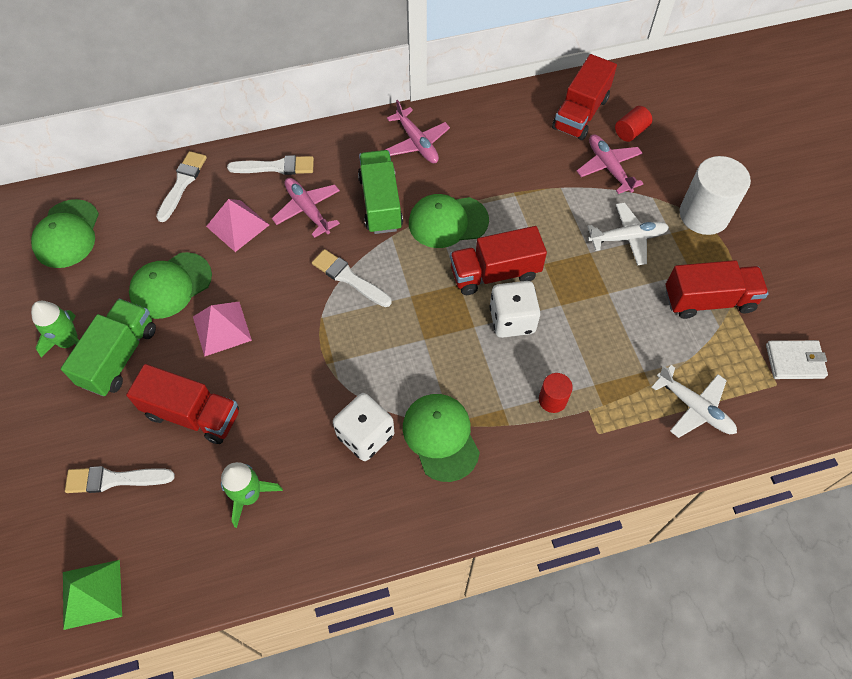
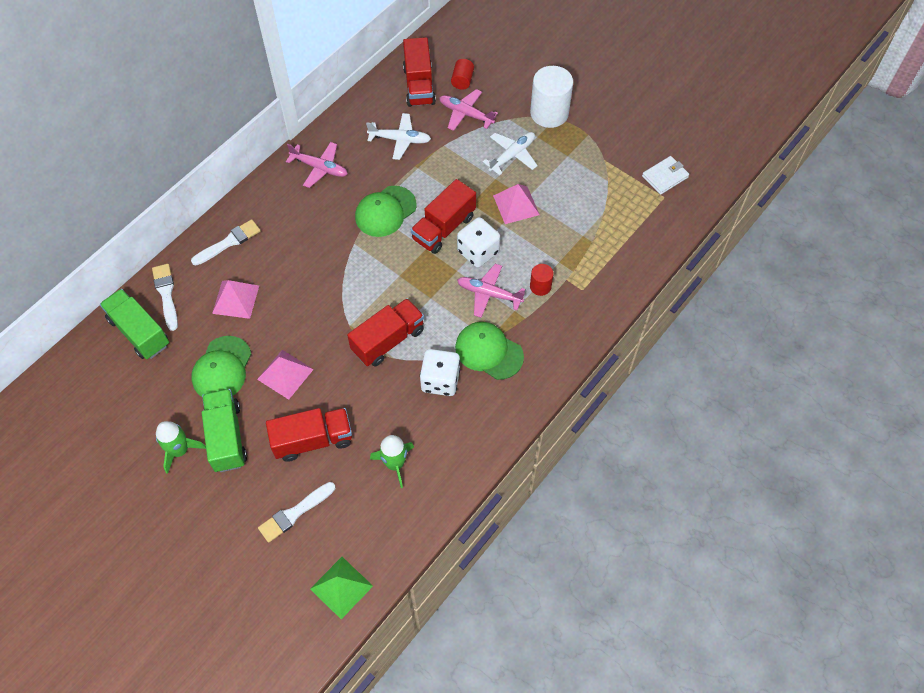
camera: 35 degrees left, 0 degrees up
green cap [31,199,99,268] -> none
pink plane [272,178,340,238] -> pink plane moved to [457,264,525,318]
white brush [312,249,392,307] -> none
green truck [358,150,403,234] -> green truck moved to [100,289,169,359]
white plane [652,365,737,438] -> white plane moved to [366,113,431,160]
red truck [666,260,769,319] -> red truck moved to [347,298,424,367]
none -> pink pyramid [493,184,540,224]

